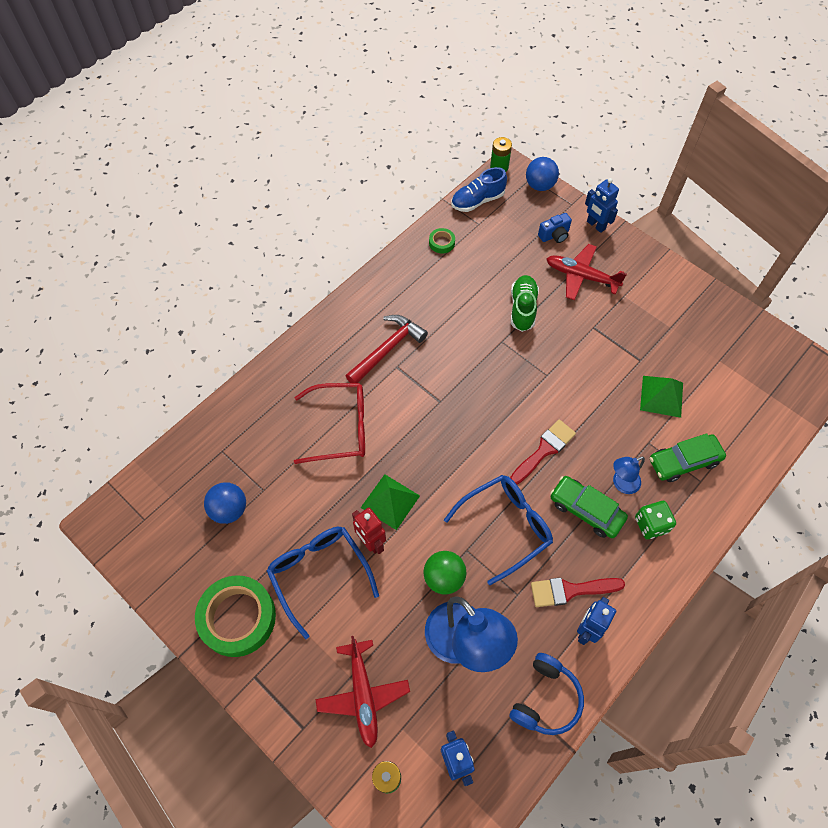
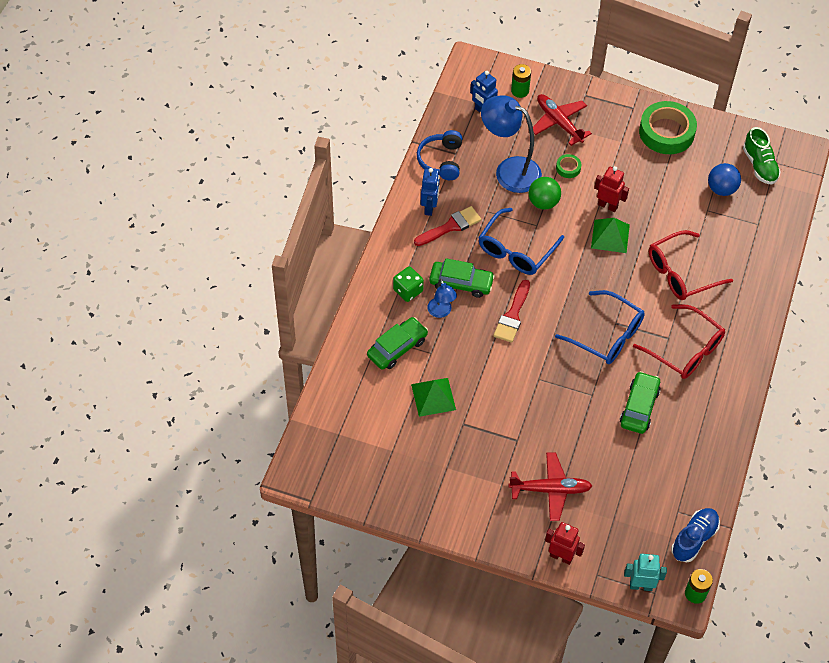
camera: 155 degrees right, 5 degrees down
blue glasses [267,527,379,639] -> blue glasses moved to [555,290,645,364]
red hammer [346,315,428,383] -> red glasses [633,304,725,379]
green tape [429,228,455,253] -> green tape moved to [556,154,581,178]
green shoe [511,275,539,332] -> green shoe moved to [743,127,781,184]
blue ball [526,157,559,191] -> turquoise robot [624,554,667,591]
blue camera [538,213,572,243] -> none
blue robot [585,178,619,233] -> red robot [545,522,585,565]
blue lamp [613,457,645,494] -> blue lamp turned 120 degrees clockwise [427,279,457,318]
none -> green car [620,371,660,434]

